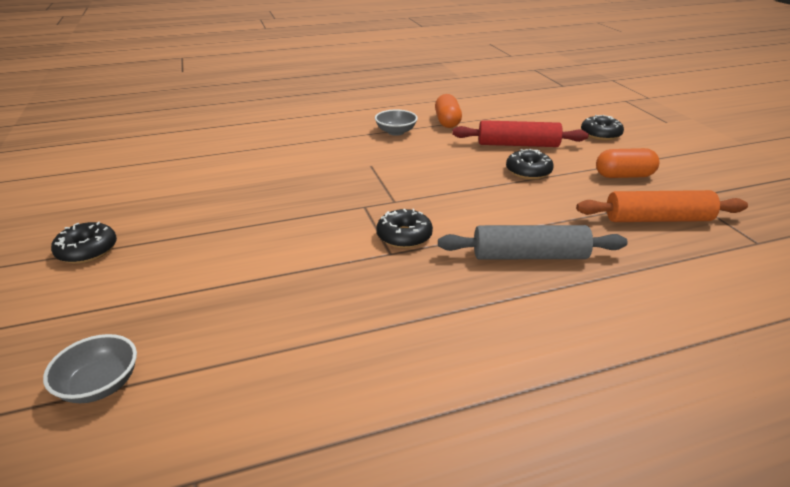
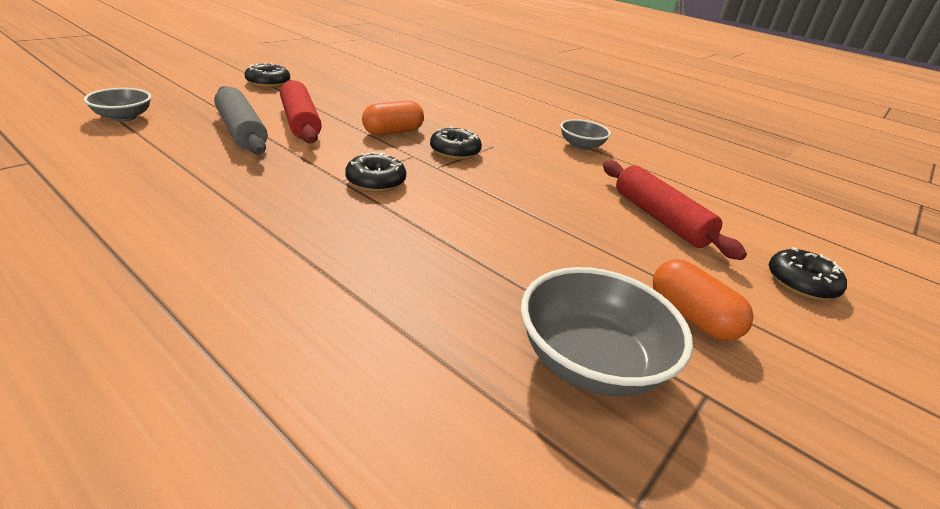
camera: 55 degrees right, 0 degrees up
orange capsule [435,94,462,128] -> orange capsule moved to [362,100,424,136]
grey rolling pin [438,225,628,259] -> grey rolling pin moved to [214,86,268,155]
black donut [506,149,554,180] -> black donut moved to [430,126,482,160]
orange rolling pin [576,190,748,222] -> grey bowl [521,267,693,396]
none -> red rolling pin [280,80,322,144]

